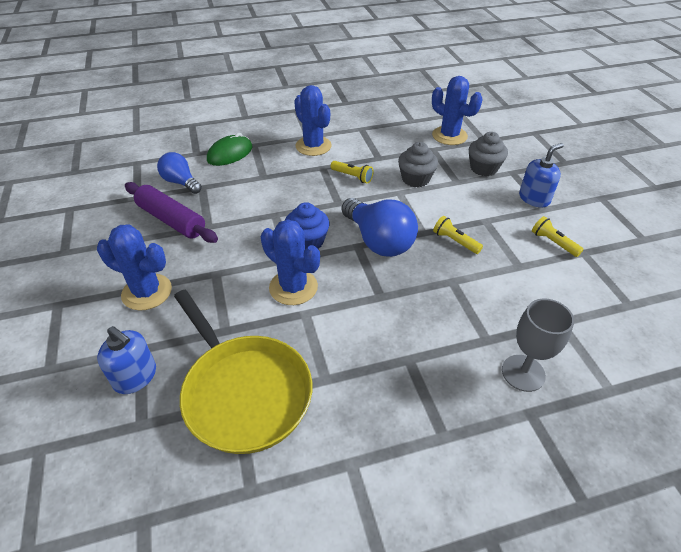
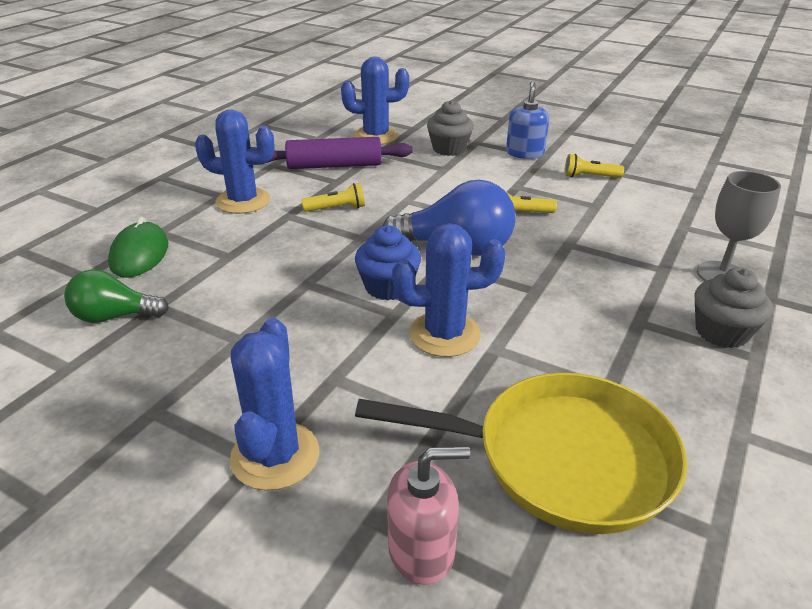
camera: 45 degrees left, 10 degrees down
blue cactus [97,224,172,311] -> blue cactus turned 60 degrees counterclockwise [230,318,319,491]
blue soap dispenser [97,326,156,394] -> pink soap dispenser [387,446,470,585]
purple rolling pin [125,182,218,243] -> purple rolling pin moved to [266,137,413,169]
blue light bulb [157,152,202,194] -> green light bulb [64,269,169,323]
grey cupcake [398,142,438,187] -> grey cupcake moved to [695,267,773,348]

